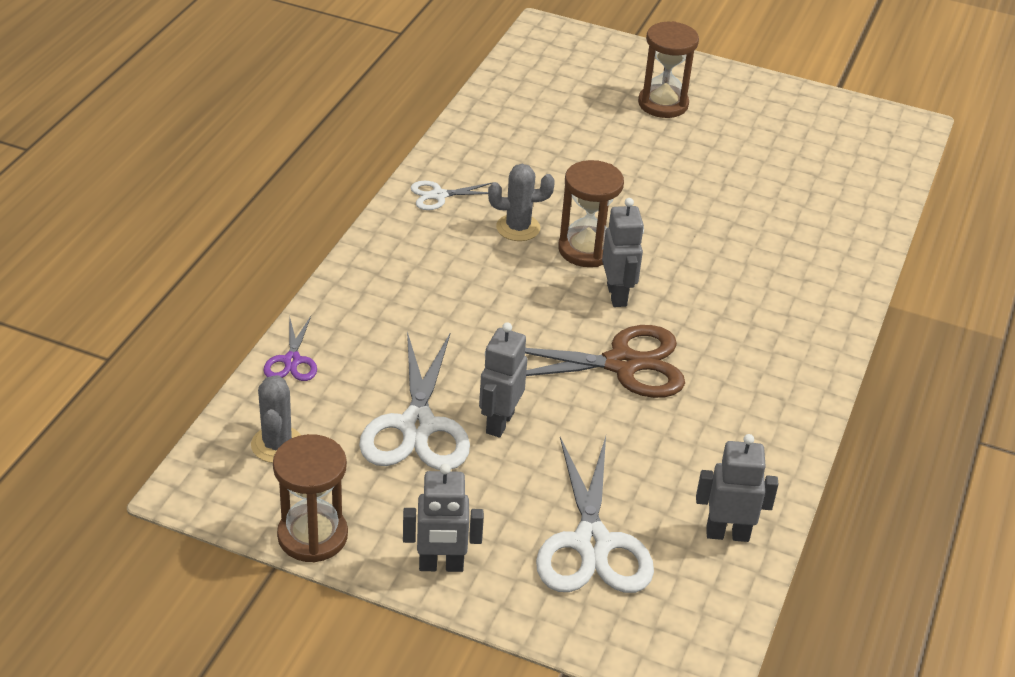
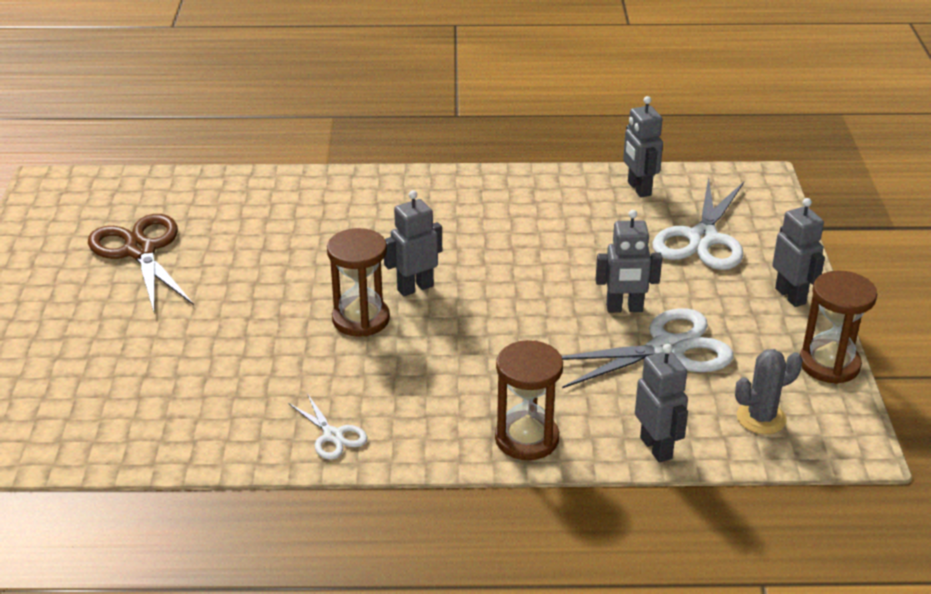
camera: 110 degrees left, 5 degrees down
purple scissors [264,315,317,381] -> grey robot [635,344,688,462]
grey cactus [488,164,555,241] -> none
brown scissors [525,325,685,398] -> brown scissors moved to [88,214,194,312]
white scissors [536,437,654,593] -> white scissors turned 135 degrees clockwise [653,177,744,270]
brown hourglass [638,21,699,118] -> brown hourglass moved to [495,340,563,460]

